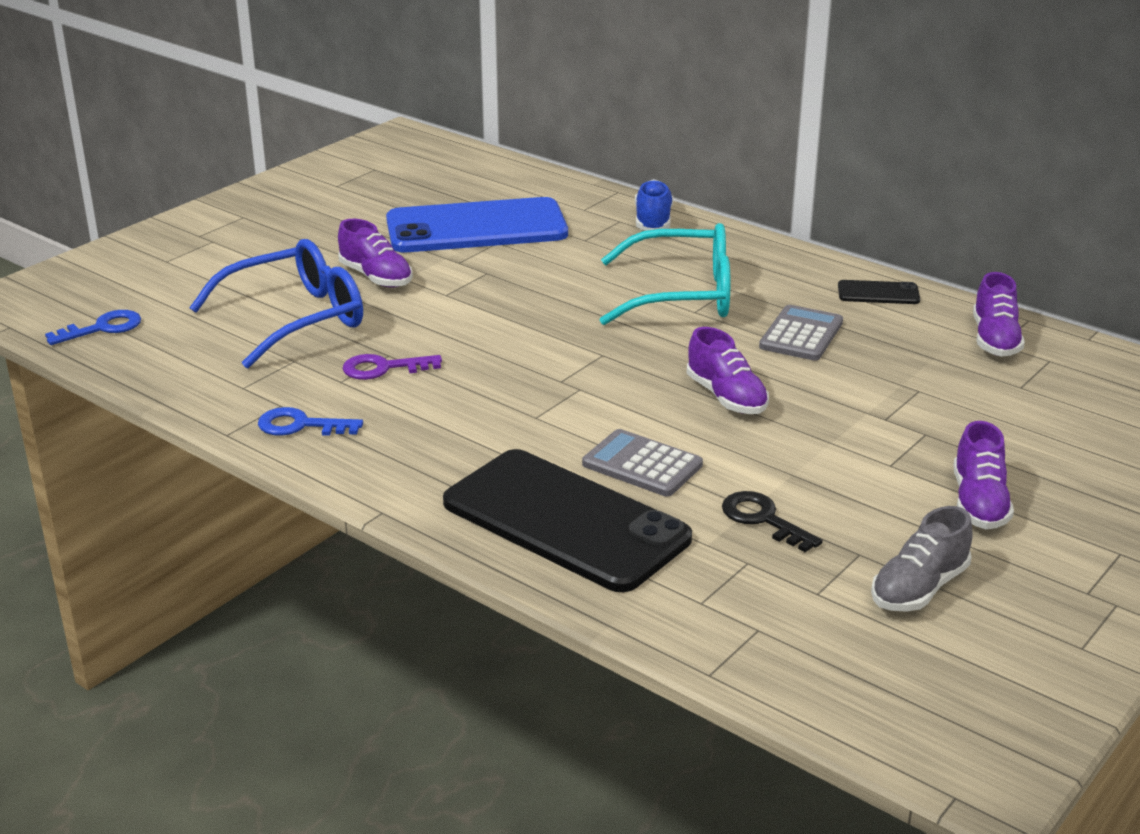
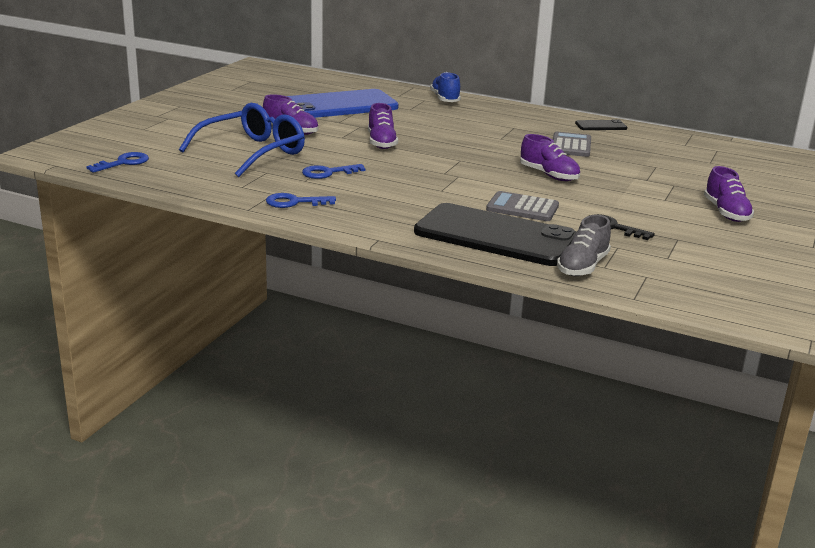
camera: 15 degrees left, 5 degrees down
purple key [343,354,442,380] -> blue key [302,164,366,179]
turquoise glasses [600,223,730,325] -> none
grey shoe [871,506,972,612] -> grey shoe moved to [557,215,611,276]
purple shoe [973,272,1025,357] -> purple shoe moved to [368,103,398,149]

